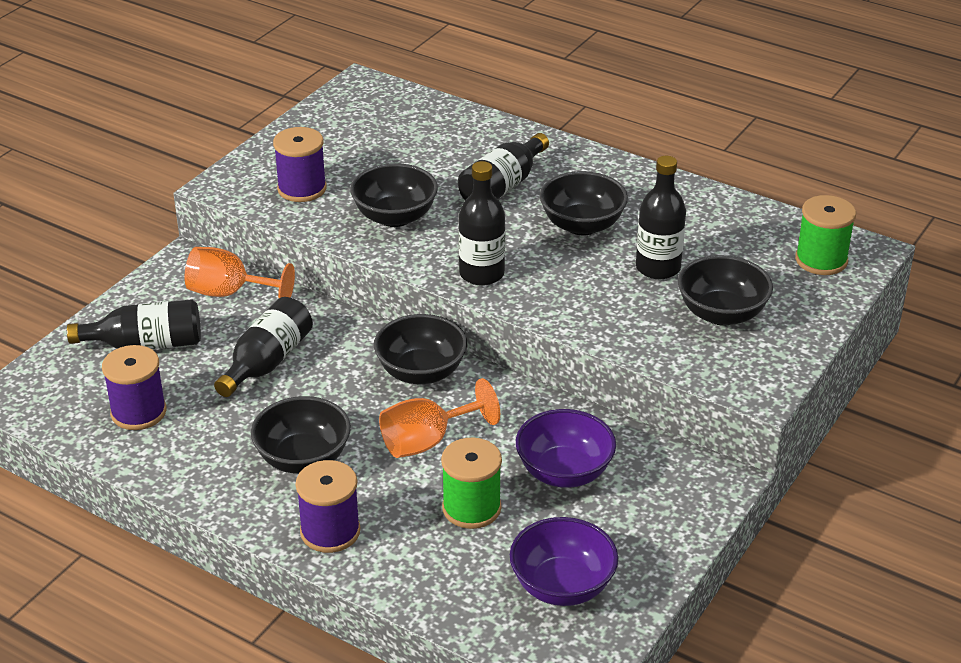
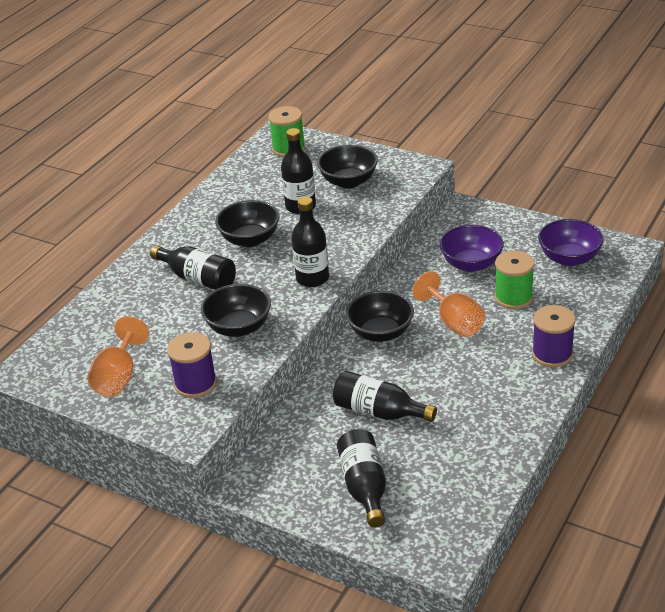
camera: 90 degrees left, 0 degrees up
purple spool [102,345,167,430] -> none
orange goblet [185,247,295,299] -> orange goblet moved to [87,316,149,397]
black bowl [251,396,351,474] -> none

